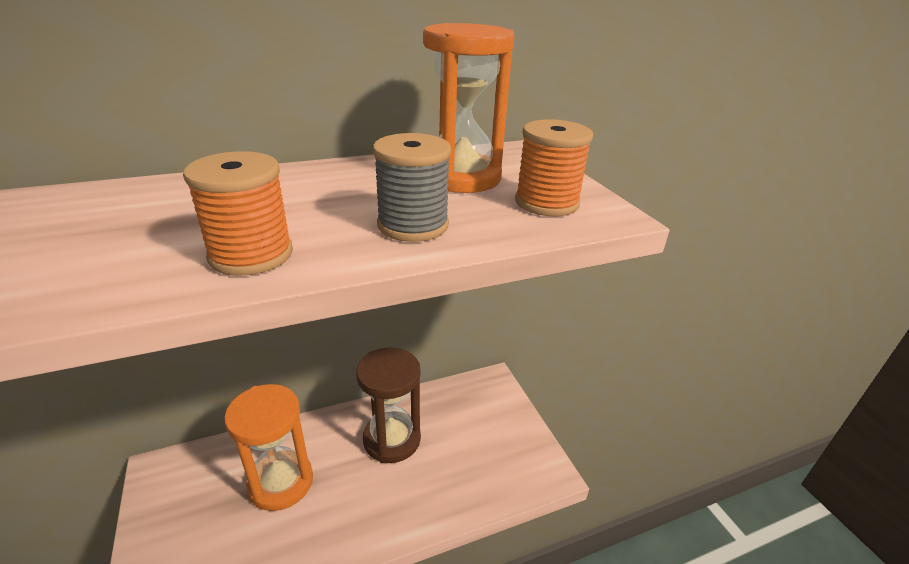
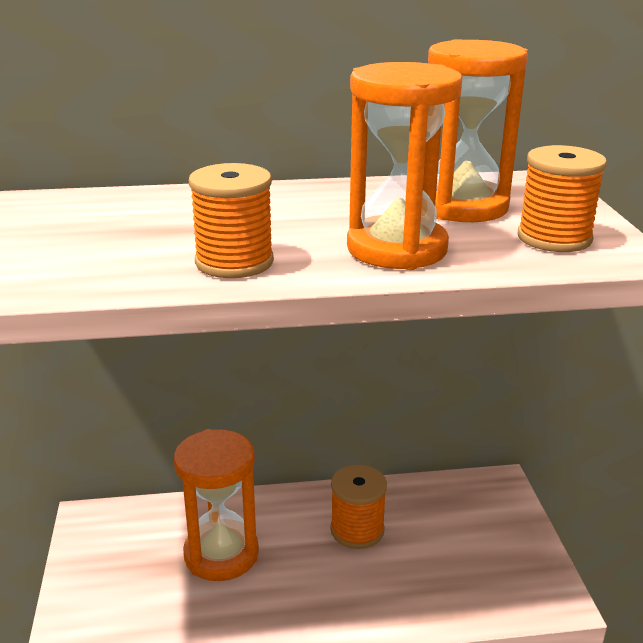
camera: 15 degrees right, 5 degrees down
brown hourglass [356,347,421,463] -> orange spool [330,465,387,549]
grey spool [373,133,451,242] -> orange hourglass [347,62,462,270]

